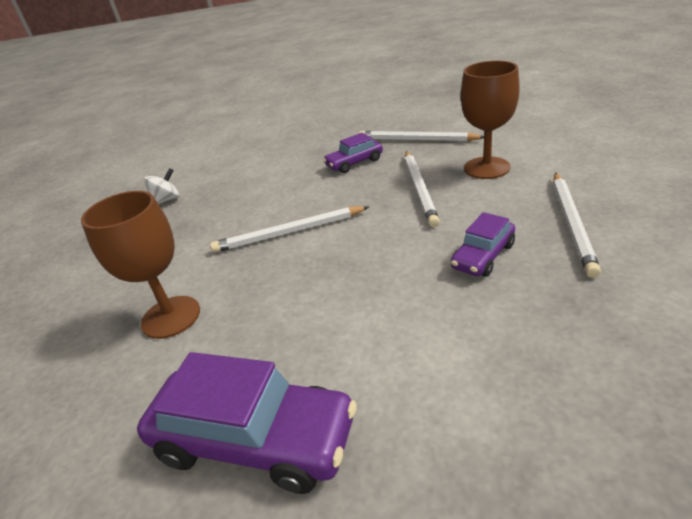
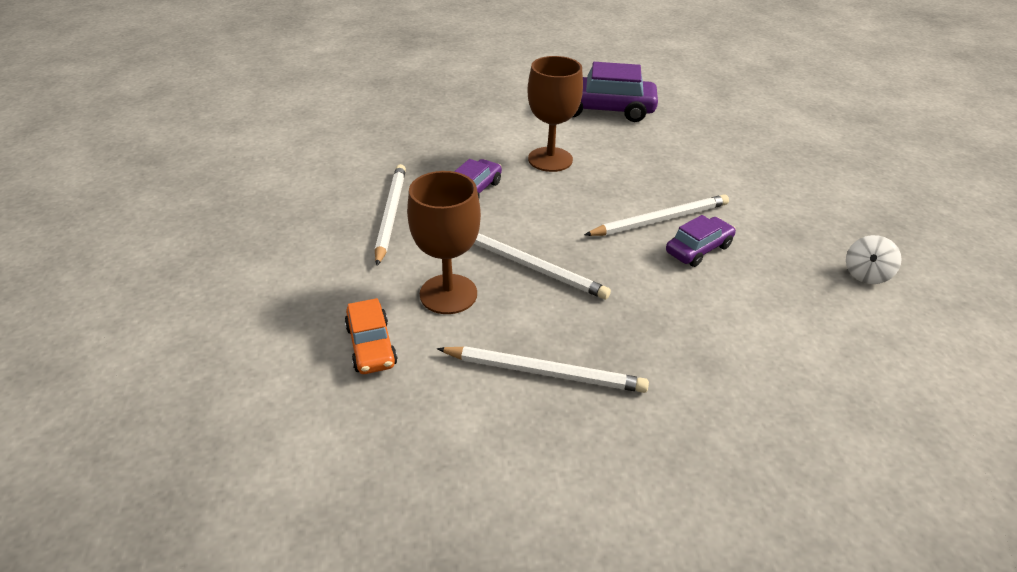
camera: 165 degrees right, 5 degrees up
brown goblet [81,191,200,339] -> brown goblet moved to [527,56,583,172]
purple car [323,133,383,173] -> purple car moved to [666,215,736,267]
white pencil [405,151,440,227] -> white pencil turned 135 degrees clockwise [474,233,611,300]
none -> orange car [345,298,398,374]

